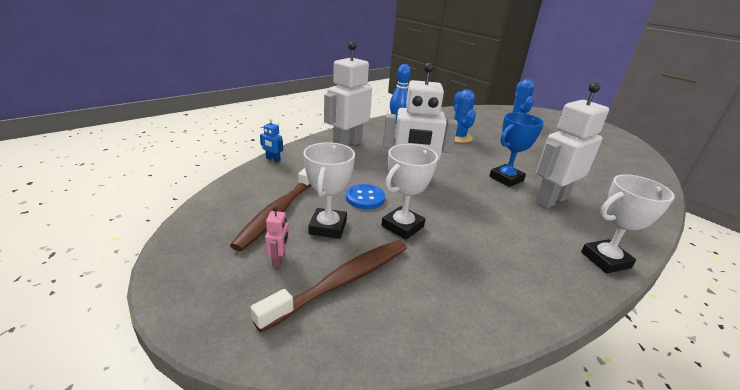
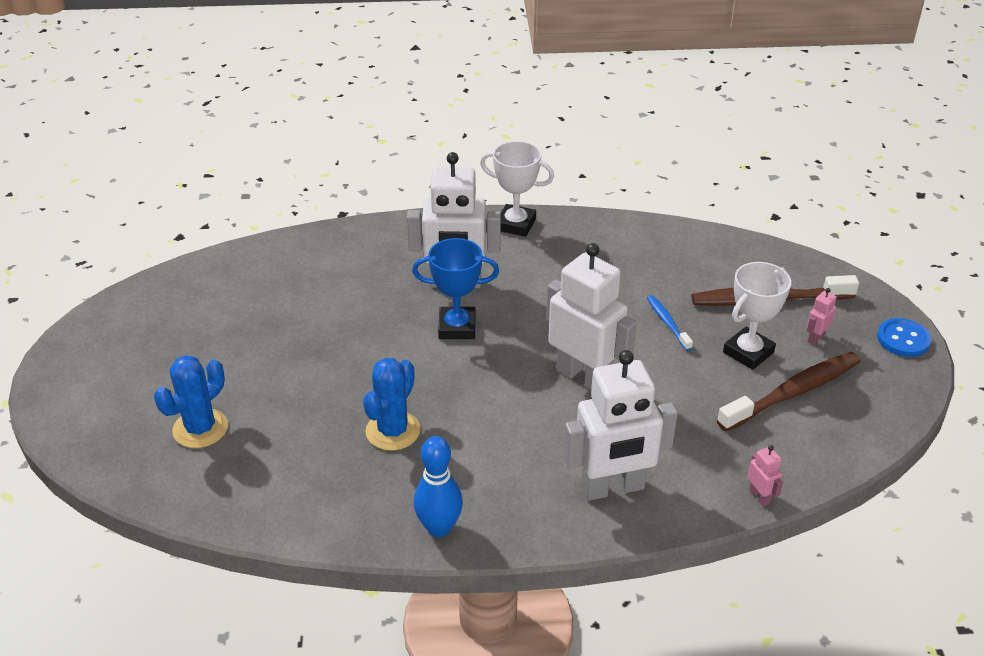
camera: 140 degrees left, 10 degrees up
blue robot [260,118,283,162] -> pink robot [747,445,783,507]
blue button [346,184,385,209] -> blue button moved to [877,318,931,357]
white trophy [381,144,438,240] -> blue toothbrush [647,295,693,351]

